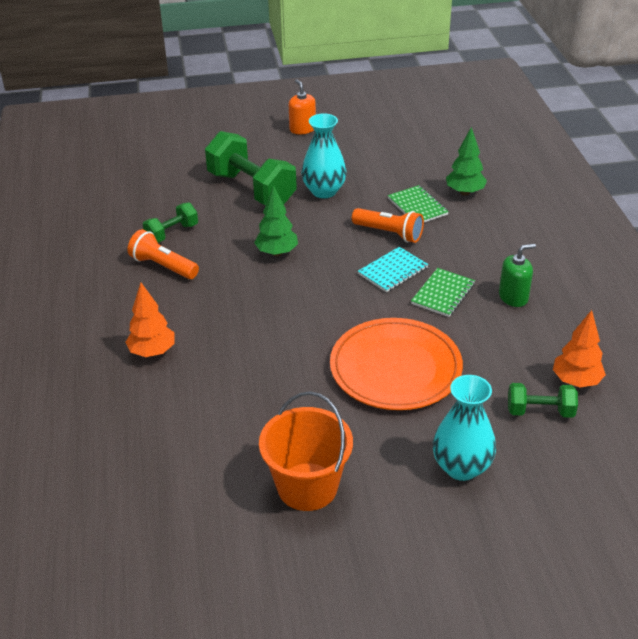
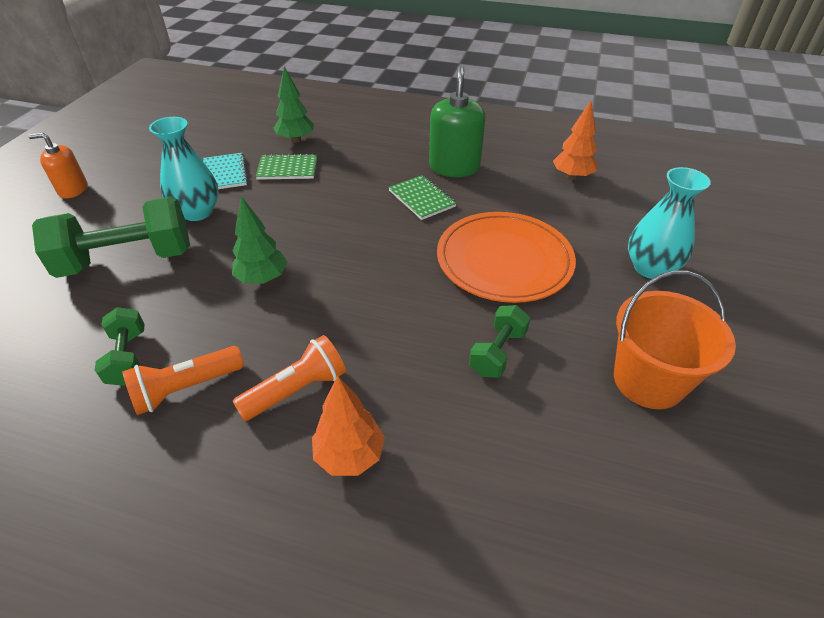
camera: 65 degrees left, 5 degrees up
orange flashlight [352,208,424,243] -> orange flashlight moved to [232,335,346,421]
turquoise notebook [358,247,428,292] -> turquoise notebook moved to [203,153,248,189]
green soap dispenser [499,244,536,307] -> green soap dispenser [429,66,485,177], size x1.62
green dumbbell [508,383,578,418] -> green dumbbell moved to [469,305,530,378]

